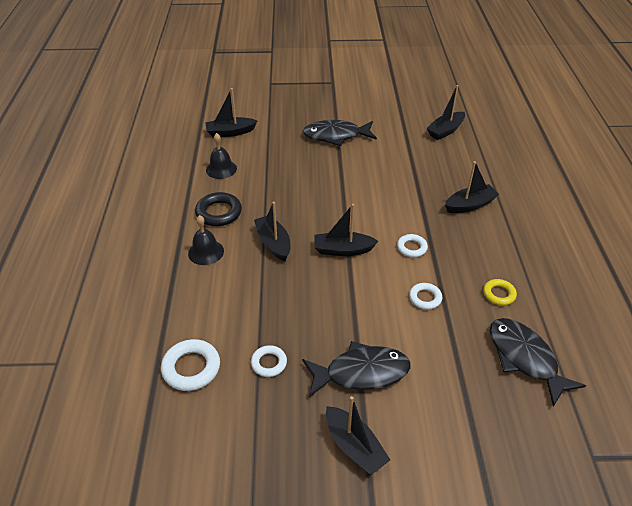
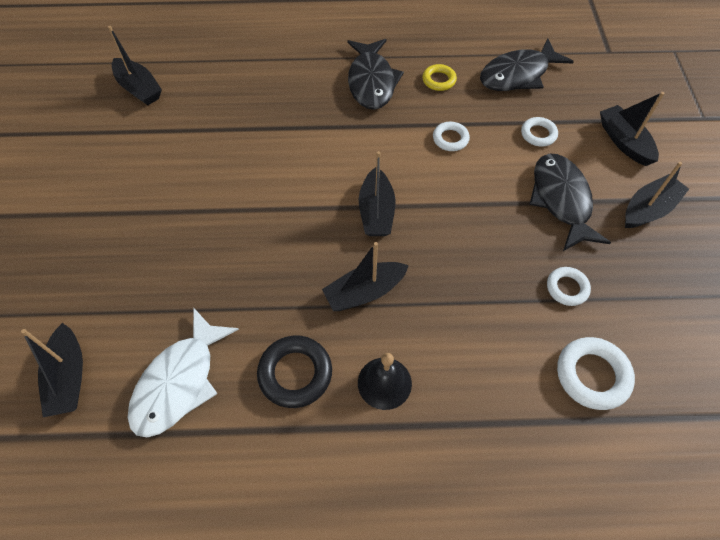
camera: 90 degrees left, 15 degrees up
black bell [206,133,237,179] -> white fish [128,307,239,437]
black fish [303,120,377,146] -> black fish moved to [348,39,404,110]
white ring [397,234,428,257] -> white ring moved to [521,117,558,147]
black boat [445,161,499,213] -> black boat moved to [600,92,665,166]

